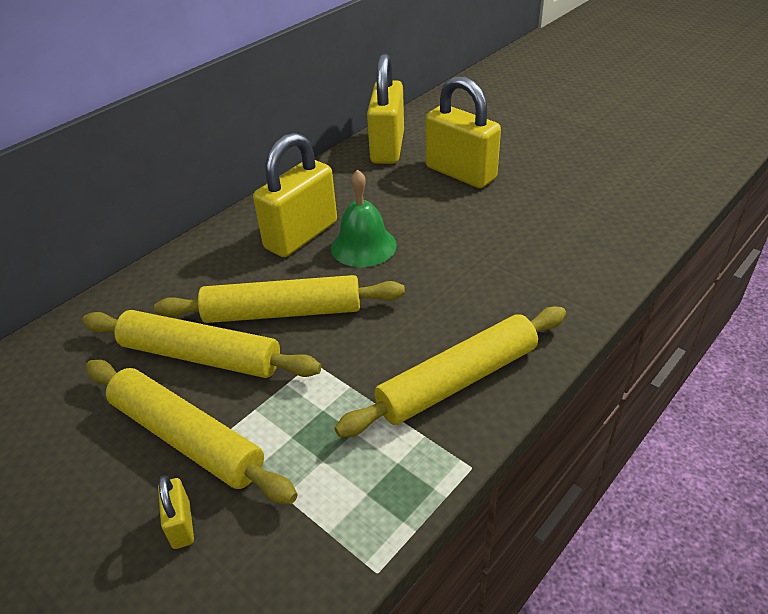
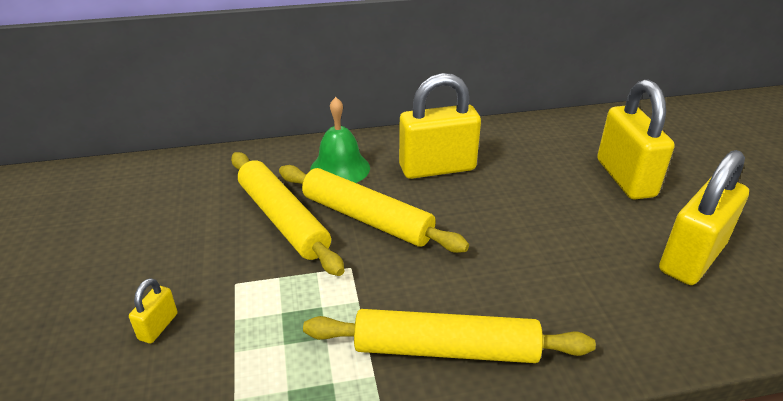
camera: 35 degrees right, 5 degrees down
yellow rolling pin [86,360,297,504] -> none
green bell [331,169,397,267] -> green bell moved to [310,97,370,183]
yellow padlock [367,53,404,164] -> yellow padlock moved to [659,150,749,285]

